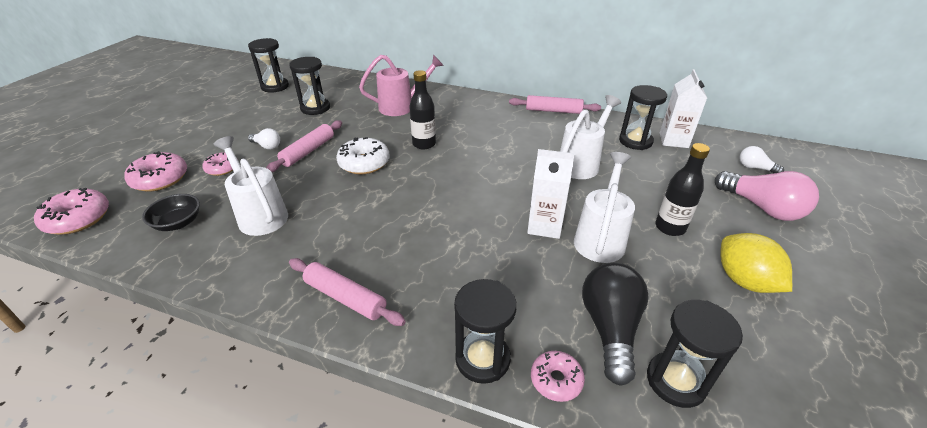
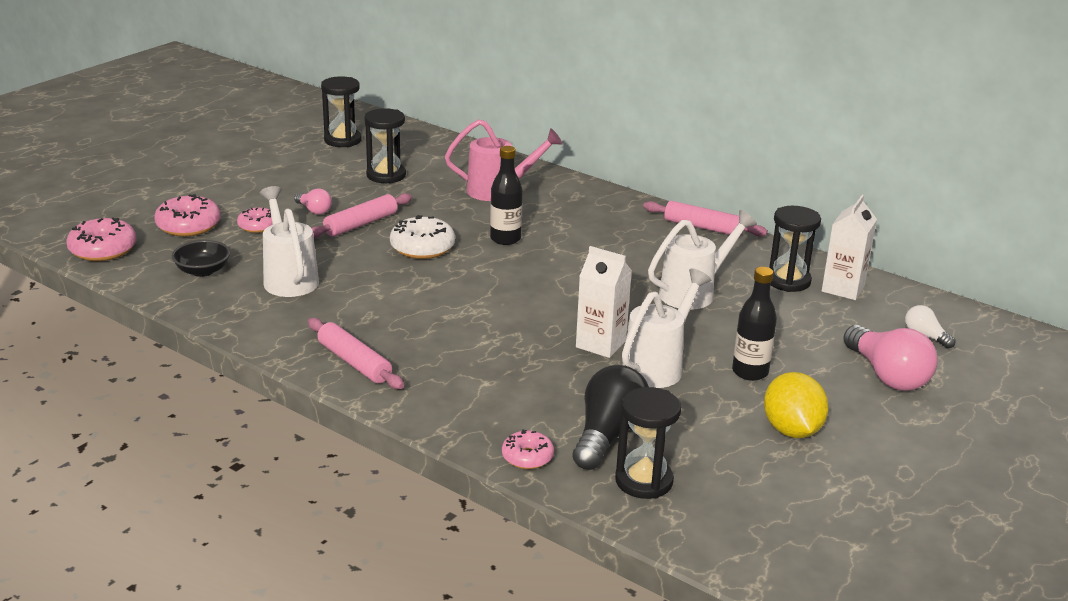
camera: 15 degrees right, 10 degrees down
white light bulb [248,128,280,149] -> pink light bulb [294,188,332,215]
black hourglass [454,279,517,384] -> none

